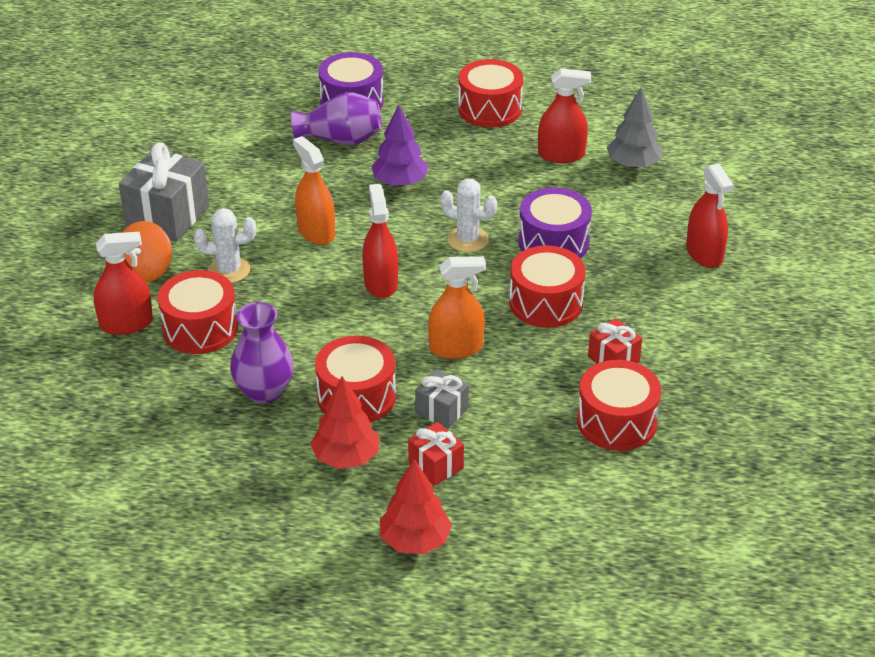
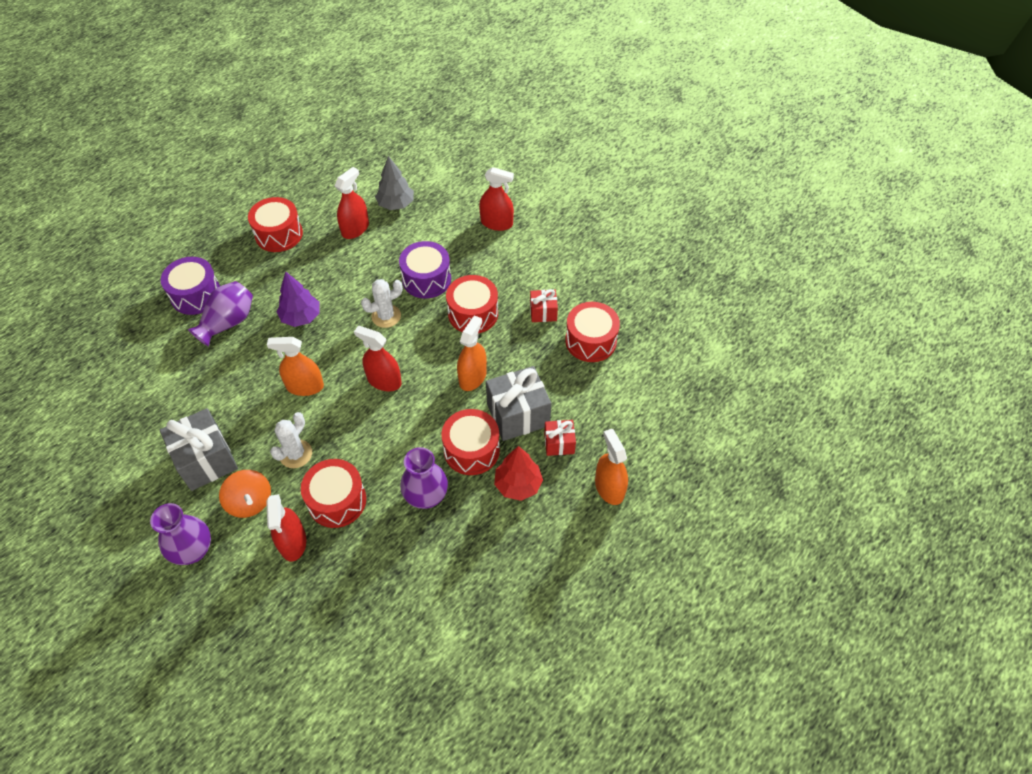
camera: 55 degrees left, 15 degrees up
red spray bottle [94,232,153,335] -> red spray bottle turned 150 degrees clockwise [266,494,306,561]
red tree [380,459,452,554] -> orange spray bottle [595,429,628,505]
grey gift [415,369,469,429] -> grey gift [486,366,552,441], size x1.84
none -> purple vase [150,503,211,565]

